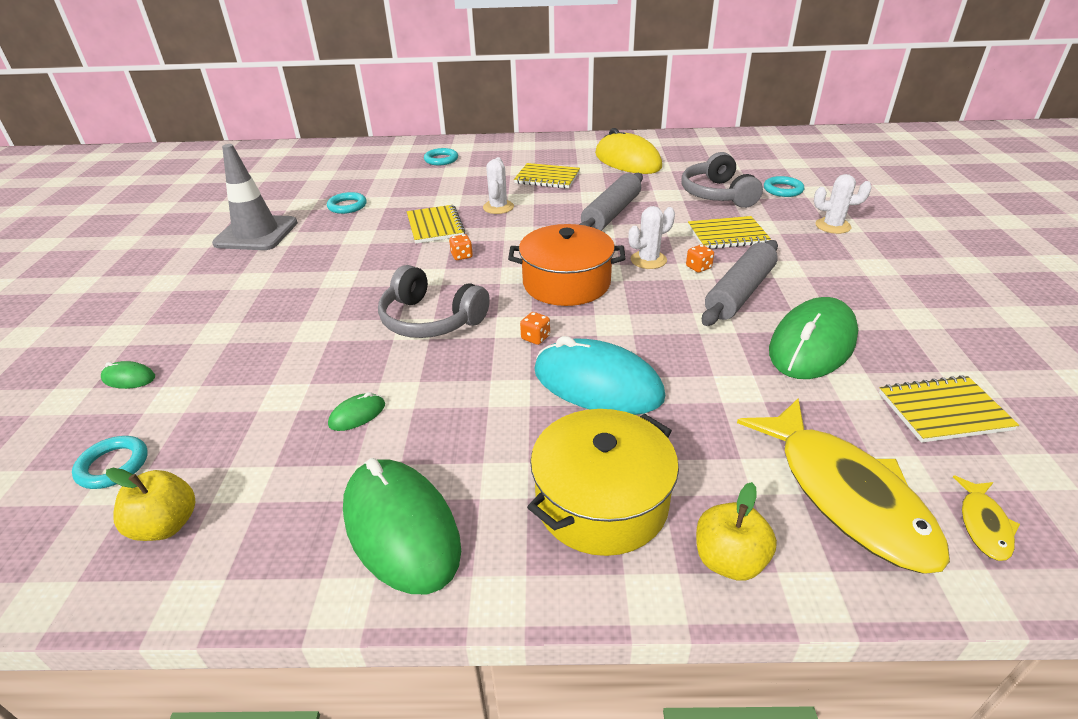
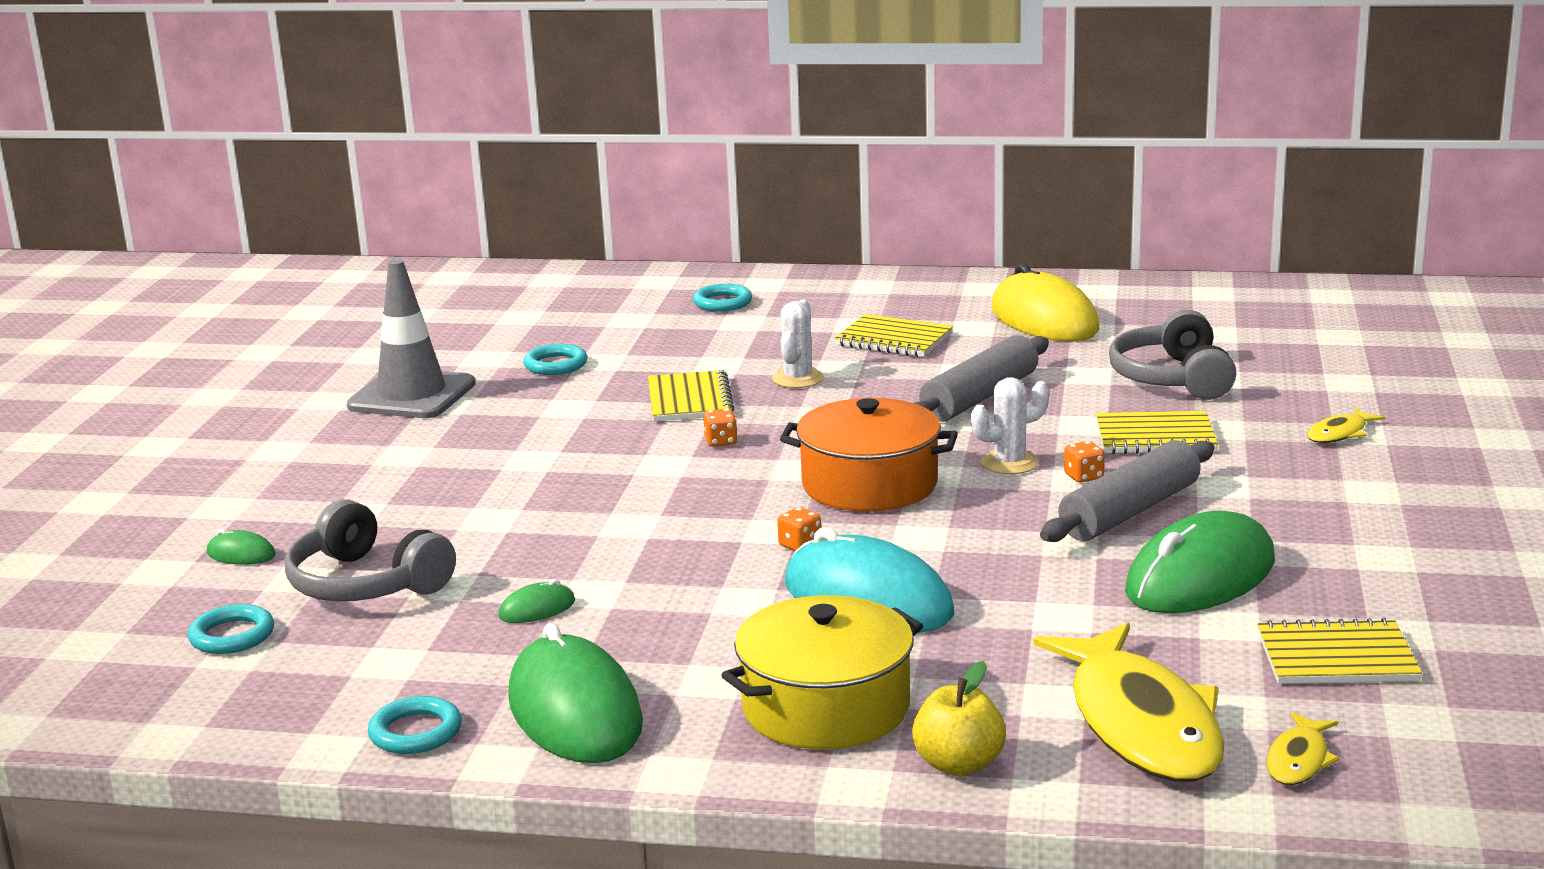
camera: 10 degrees right, 15 degrees down
yellow apple [106,468,195,541] -> none
grey headphones [378,265,490,338] -> grey headphones moved to [285,499,456,601]
turquoise ring [764,176,804,197] -> turquoise ring moved to [368,696,462,754]
white cactus [814,174,872,234] -> yellow fish [1307,407,1385,443]

